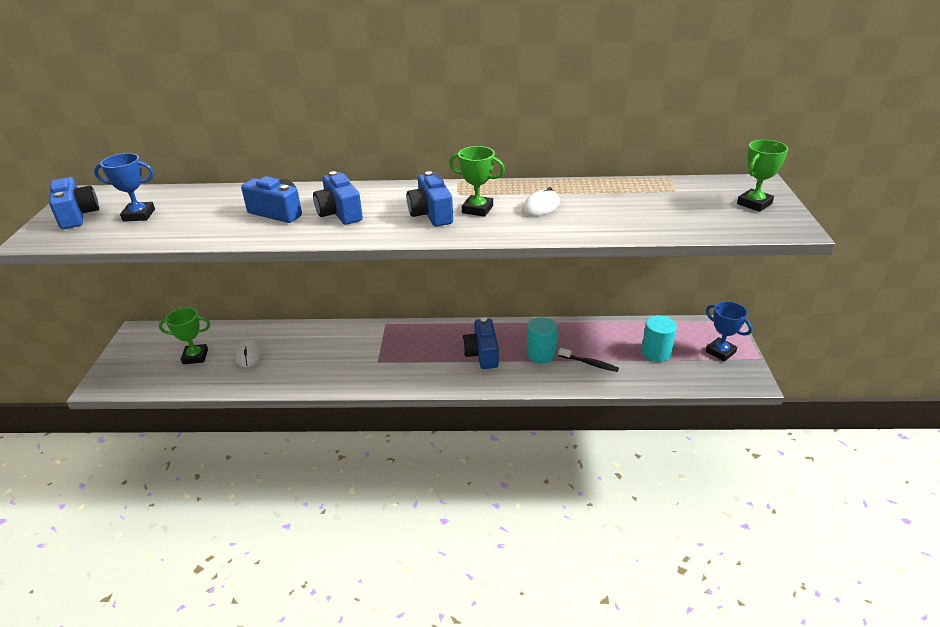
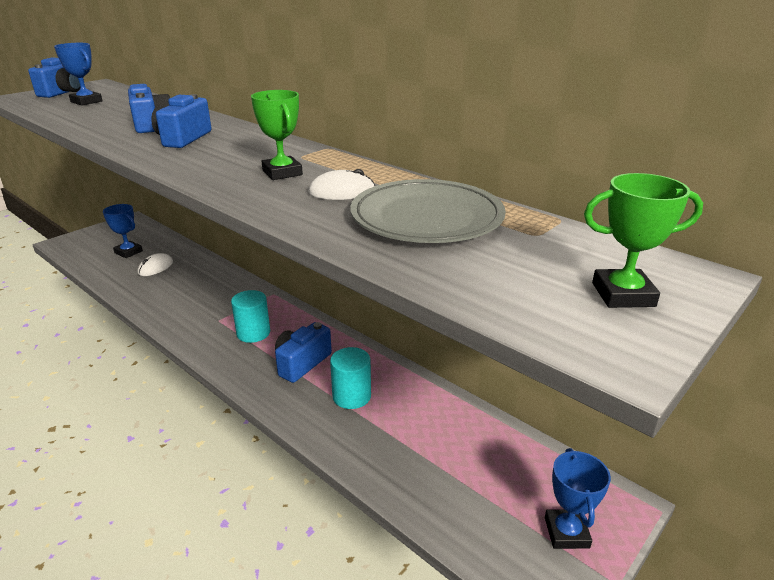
camera: 40 degrees right, 5 degrees down
green trophy [159,307,210,364] -> blue trophy [103,204,143,258]
blue camera [407,171,453,227] -> none
black toothbrush [559,348,619,372] -> none
turquoise cylinder [641,315,677,362] -> turquoise cylinder moved to [231,290,270,343]
none -> grey plate [350,179,506,243]

